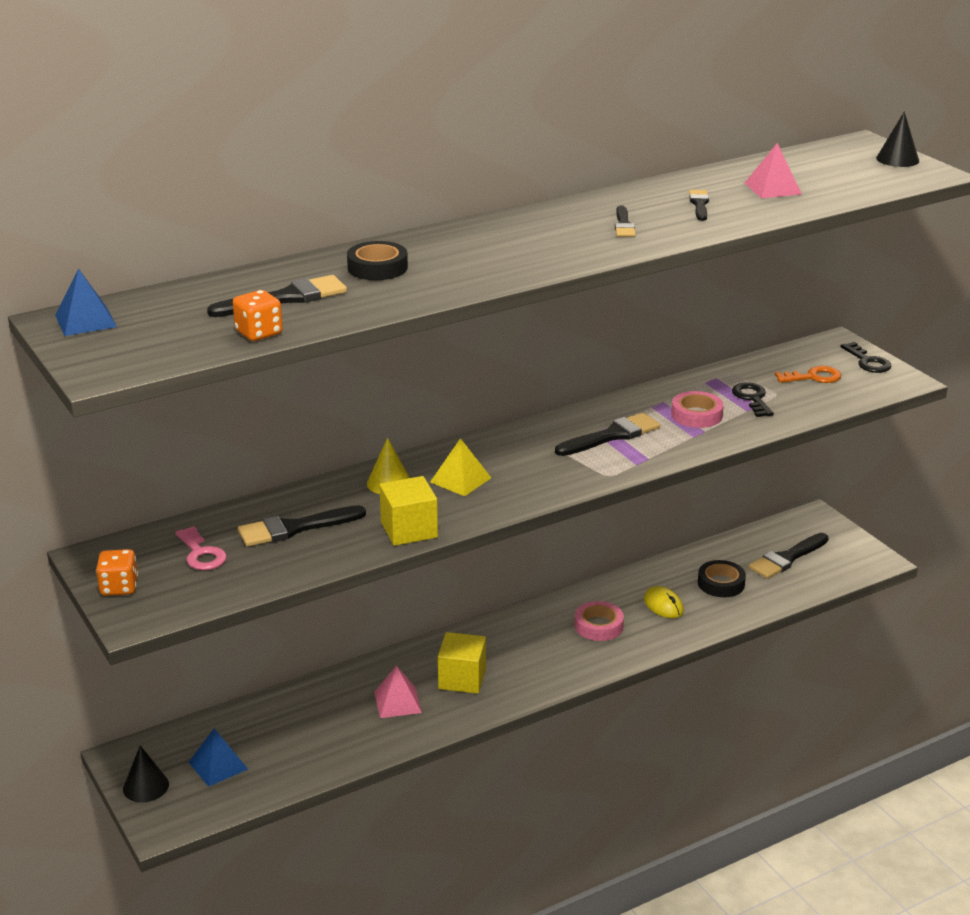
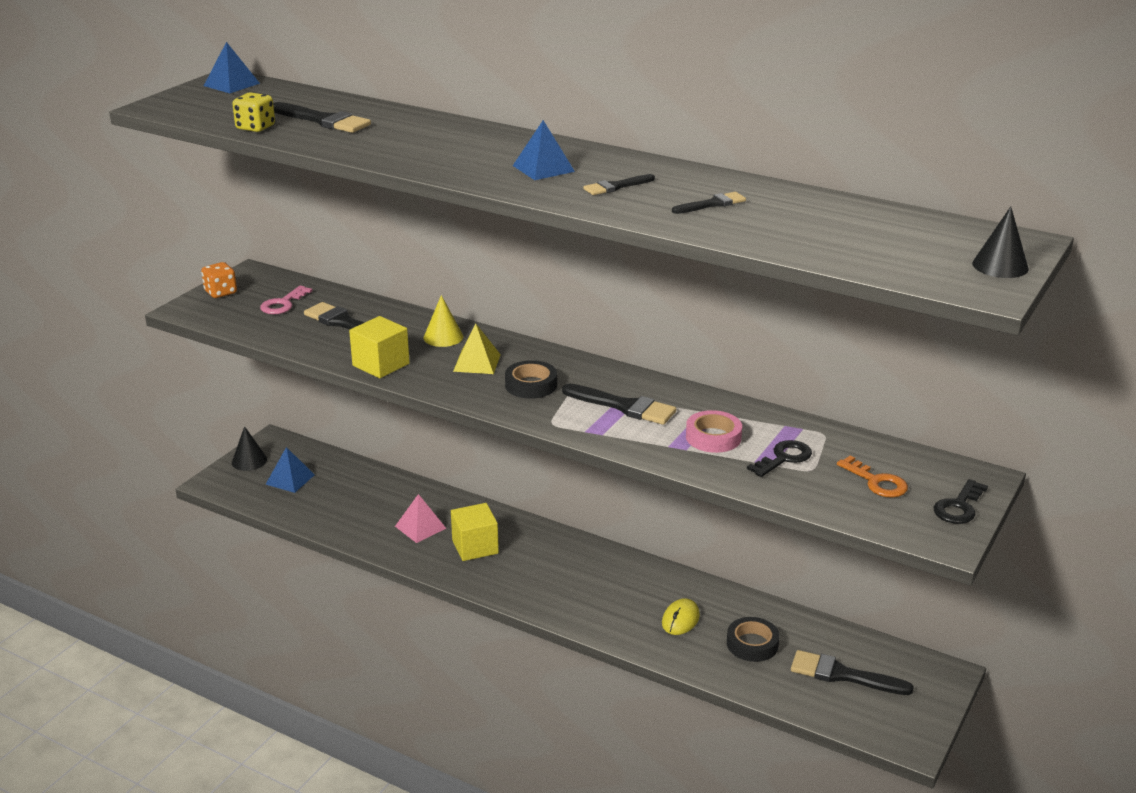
camera: 60 degrees right, 0 degrees up
orange dice [233,290,283,341] -> yellow dice [232,92,275,132]
black tape [347,241,408,280] -> black tape moved to [505,360,557,399]
pink tape [575,601,624,641] -> none
pink pyramid [745,143,802,198] -> none
none -> blue pyramid [513,120,575,180]

